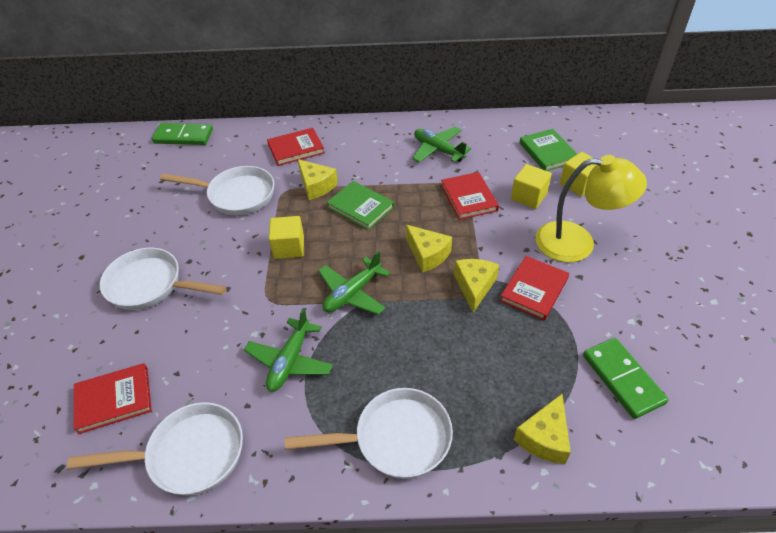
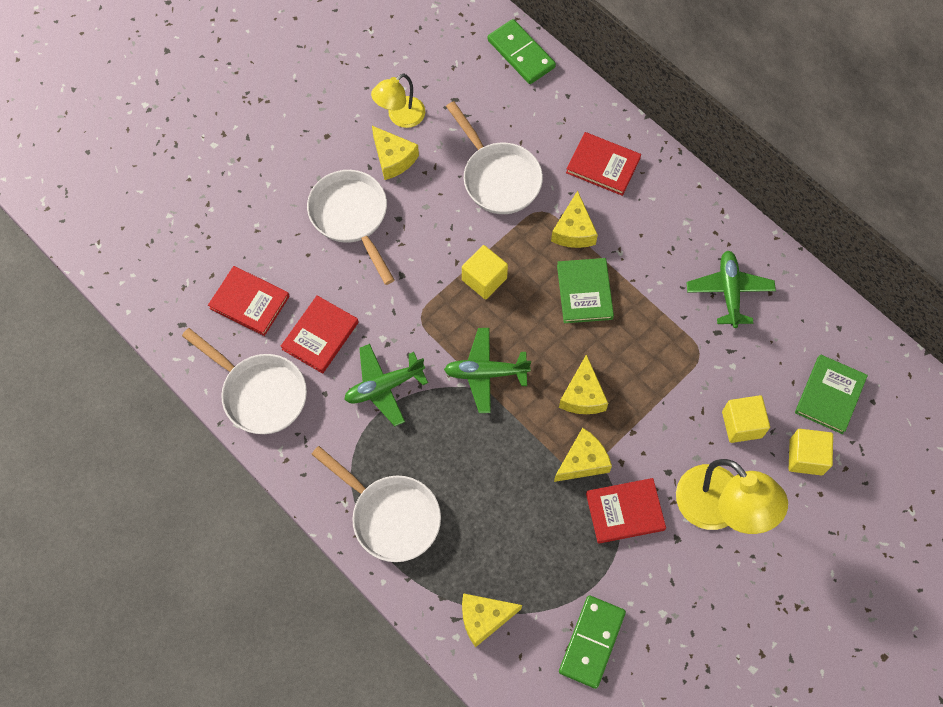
camera: 45 degrees right, 20 degrees up
red book [441,172,499,220] -> red book moved to [280,295,359,374]
none -> yellow lamp [371,74,425,128]
none -> yellow cheese [372,126,419,180]

